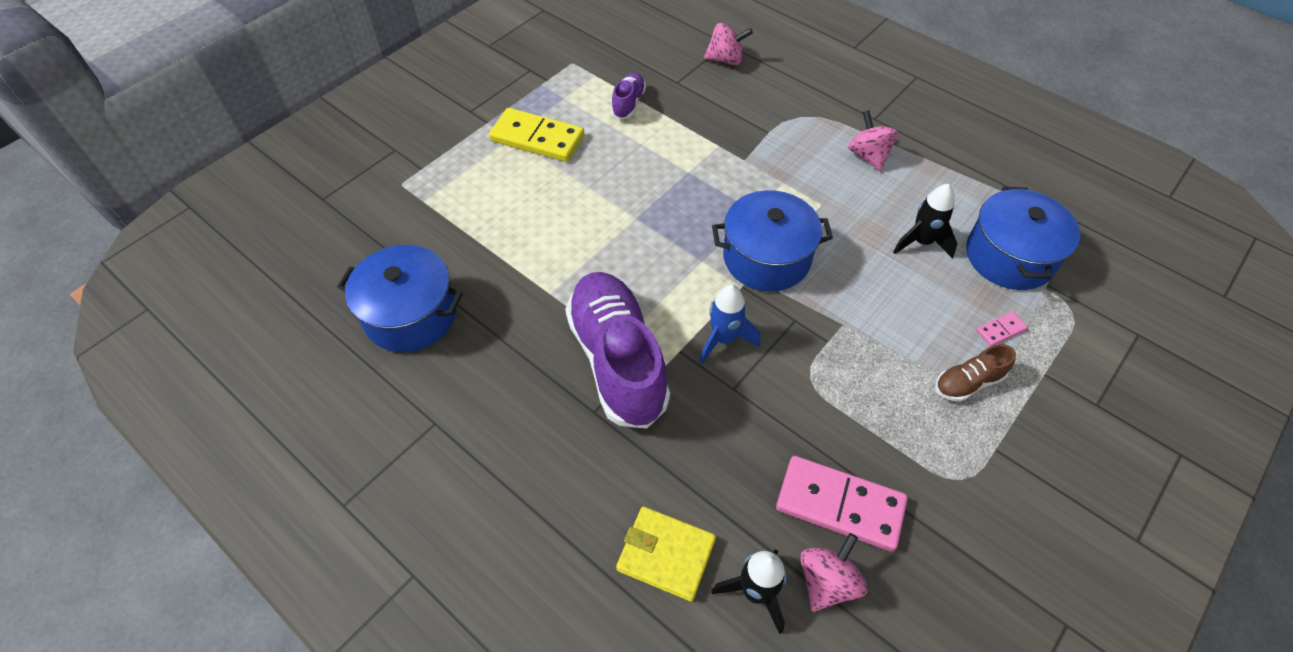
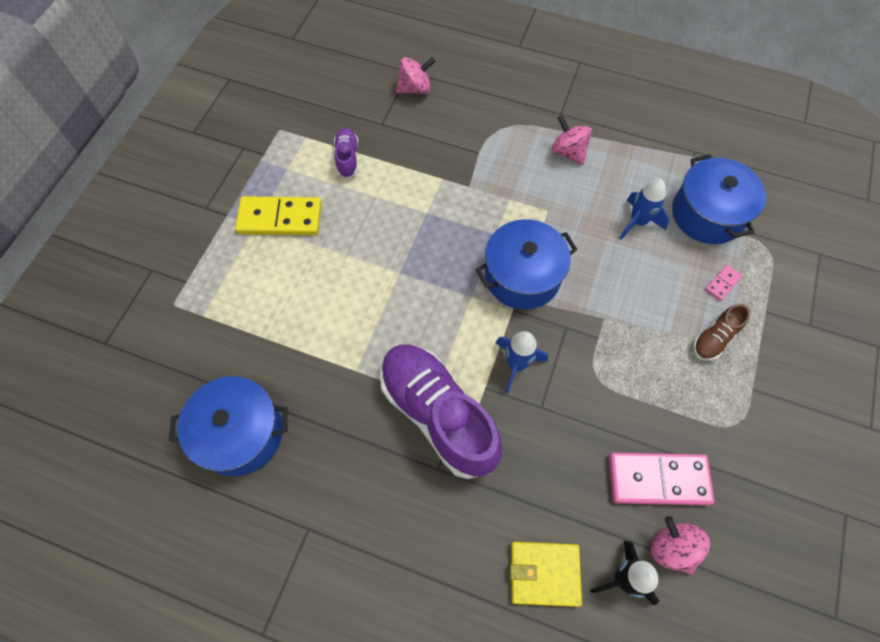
camera: 20 degrees left, 10 degrees up
pink spinning top [800,533,867,612] -> pink spinning top turned 45 degrees counterclockwise [650,516,710,574]
black rocket [893,184,957,259] -> blue rocket [619,179,670,240]

